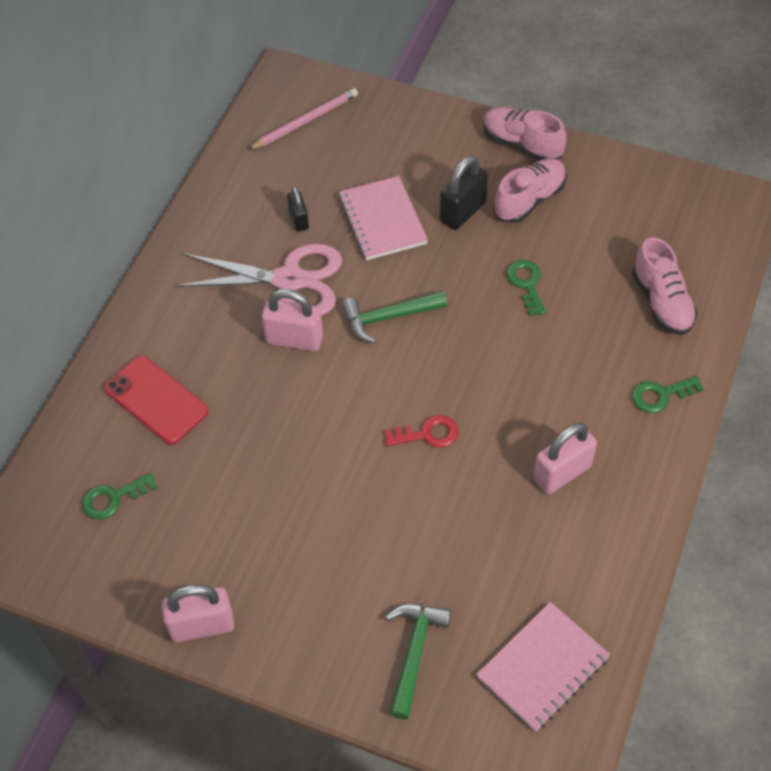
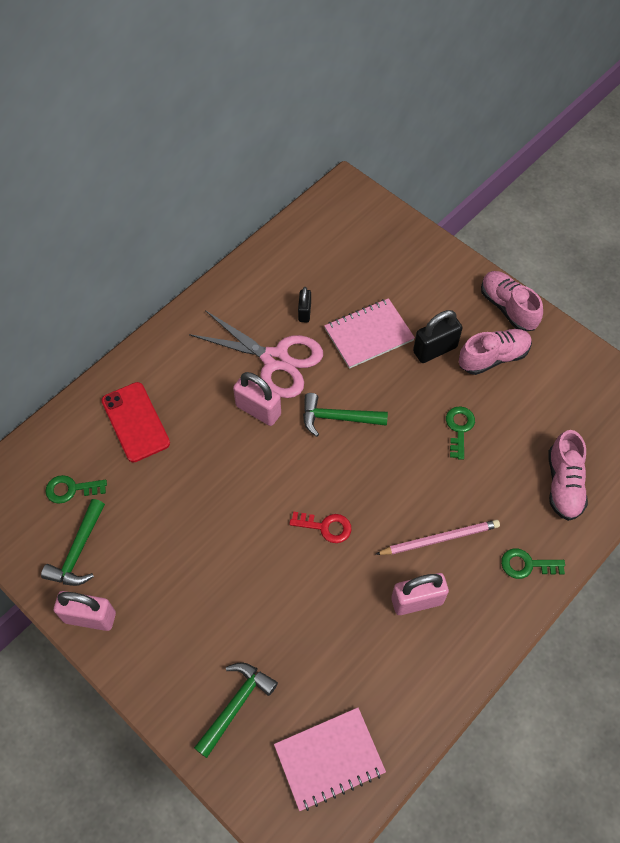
camera: 20 degrees right, 5 degrees up
pink pencil [248,88,358,150] -> pink pencil moved to [375,520,500,555]
pink notebook [339,176,428,260] -> pink notebook turned 60 degrees clockwise [324,298,415,369]
none -> green hammer [41,499,105,586]

